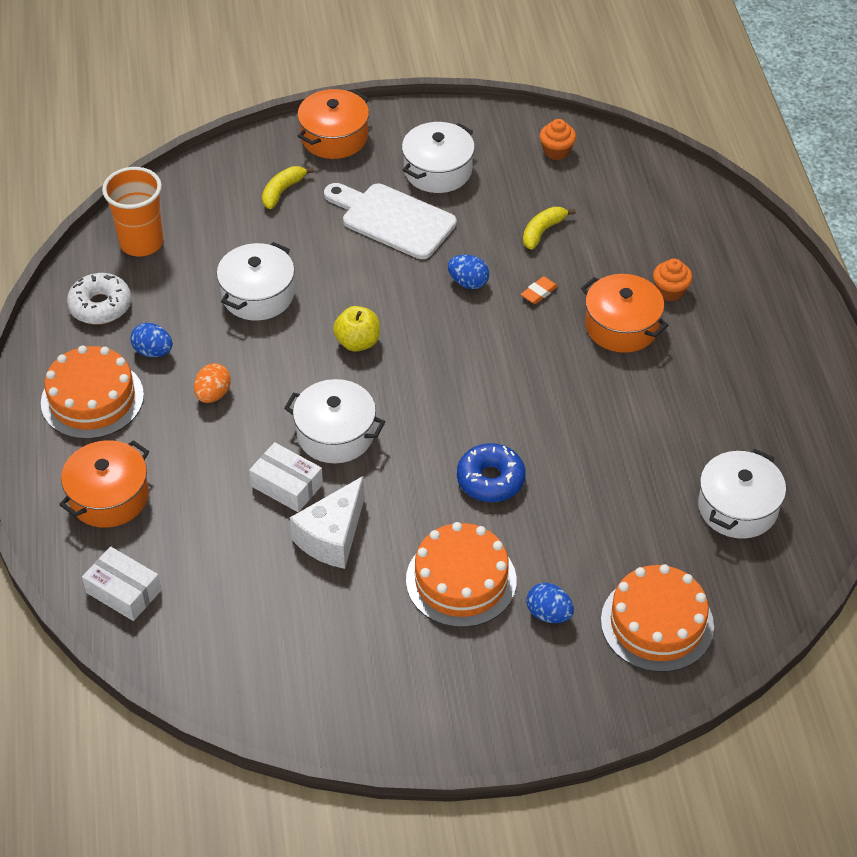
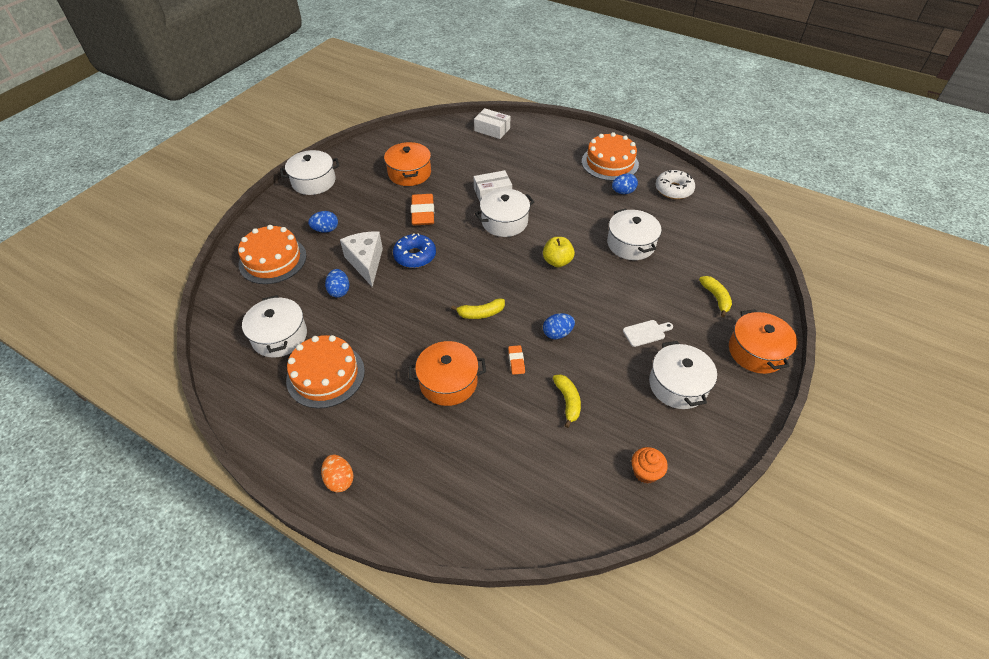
camera: 130 degrees right, 0 degrees up
orange pot [59,440,149,528] -> orange pot moved to [384,142,431,186]
white box [82,546,161,621] -> white box turned 45 degrees clockwise [474,108,510,139]
orange cup [102,167,163,257] -> none
orange egg [194,363,231,403] -> orange egg moved to [321,454,353,492]
white cheese [290,476,365,569] -> white cheese moved to [340,232,383,287]
white cutting board [324,183,457,259] -> white cutting board [623,320,673,347], size x0.47
orange cake [406,522,517,627] -> orange cake moved to [286,335,365,408]
orange cupcake [653,259,693,301] -> none
none -> white pot [280,150,339,195]
none -> blue egg [325,269,349,298]
none -> orange eraser [411,194,434,225]
none -> yellow banana [451,298,505,319]

